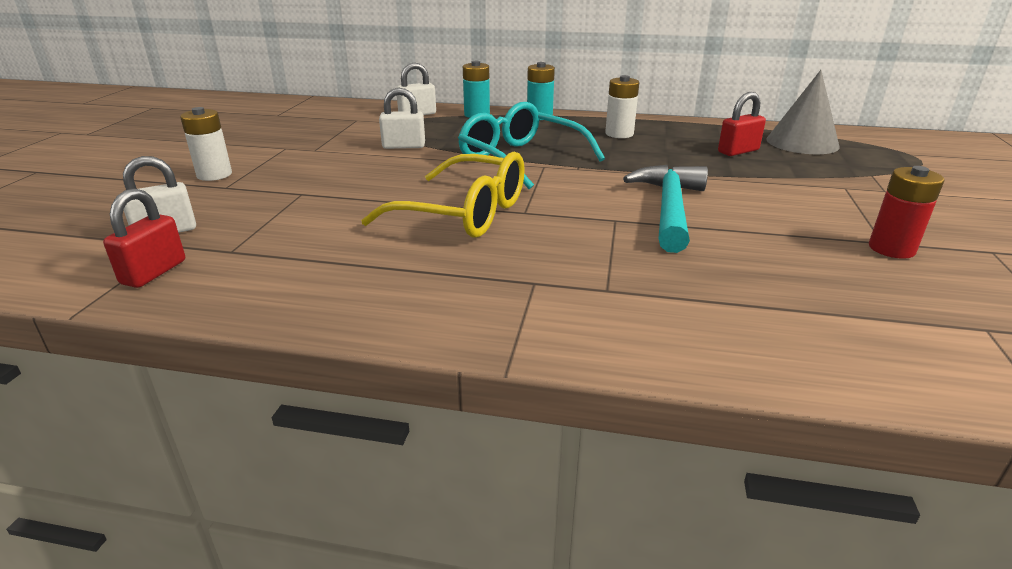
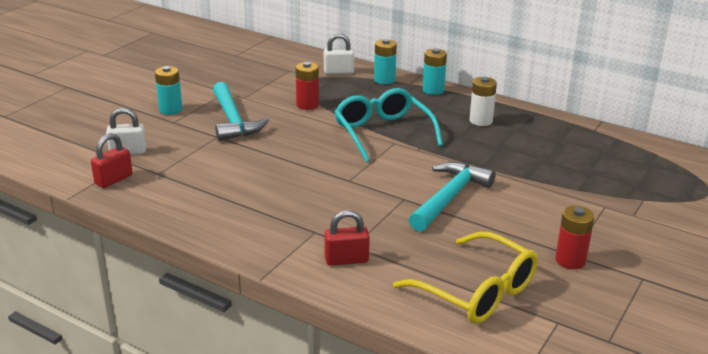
camera: 20 degrees right, 0 degrees up
white battery [180,107,232,181] -> turquoise battery [155,66,182,115]
yellow glasses [361,152,525,238] -> yellow glasses moved to [393,232,538,324]
white padlock [379,88,425,149] -> red battery [295,62,319,110]
red padlock [718,92,766,156] -> red padlock moved to [324,210,370,266]
grey cone [766,70,840,154] -> none
none -> turquoise hammer [213,82,269,141]

